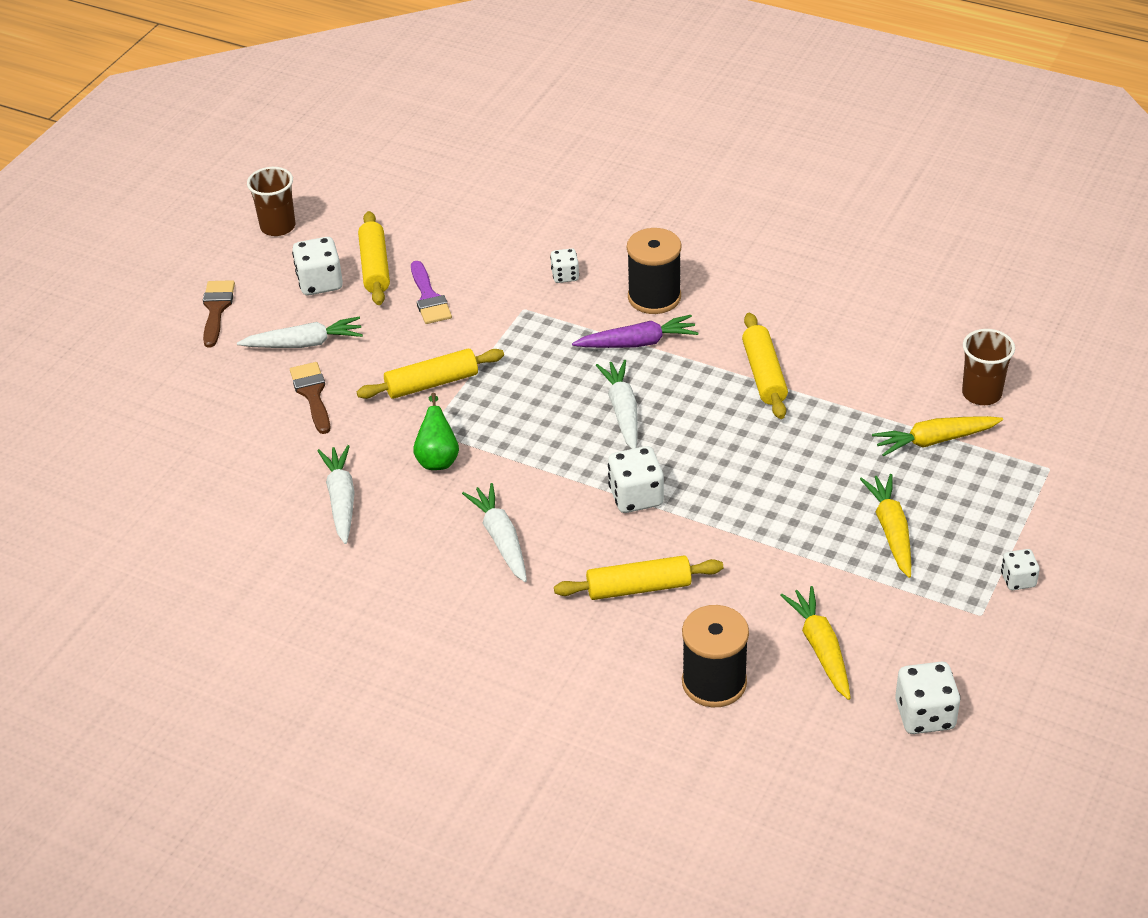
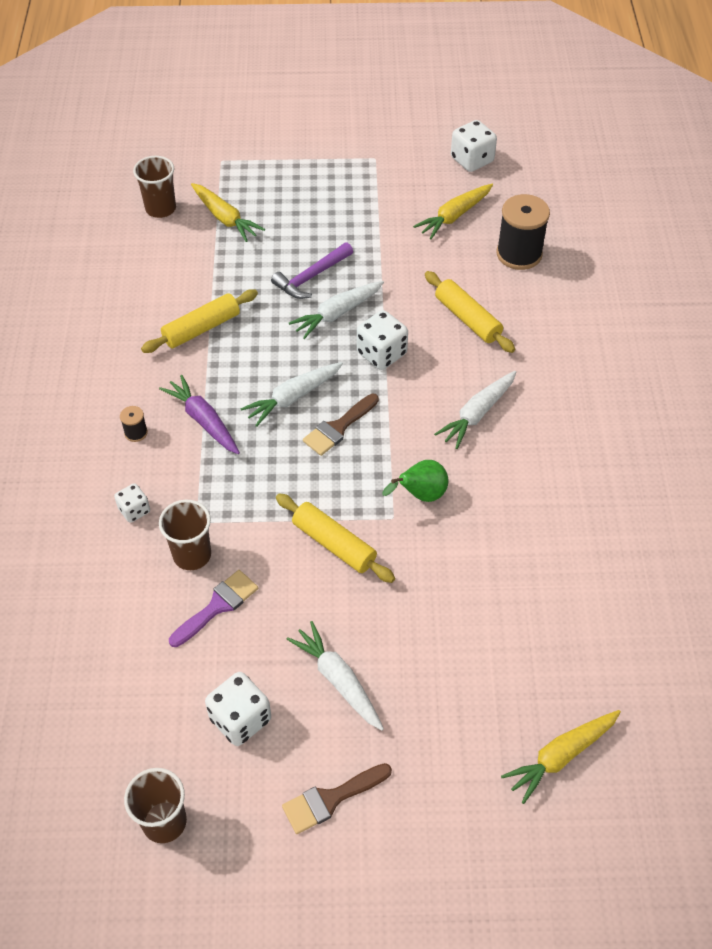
camera: 120 degrees left, 10 degrees up
brown brush [290,362,330,434] -> brown brush moved to [303,394,379,456]
white carrot [318,445,355,544] -> white carrot moved to [289,281,384,339]
yellow rolling pin [358,211,390,305] -> none
black spool [627,228,682,314] -> black spool [120,406,148,442], size x0.45
yellow carrot [860,474,911,578] -> yellow carrot moved to [501,710,621,804]
white dice [1001,549,1040,590] -> none
none -> brown cup [159,500,211,570]
none -> purple hammer [271,242,353,299]

